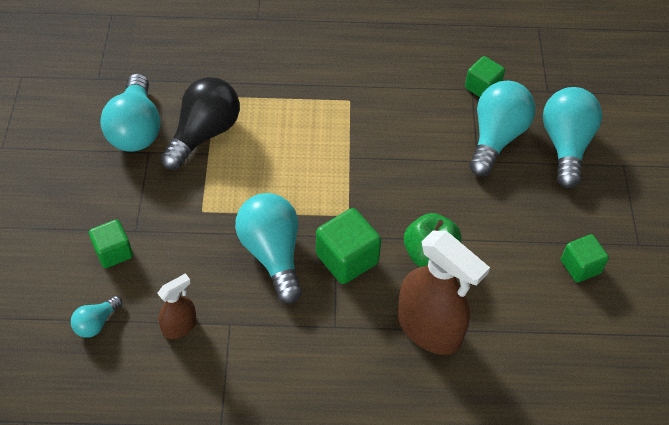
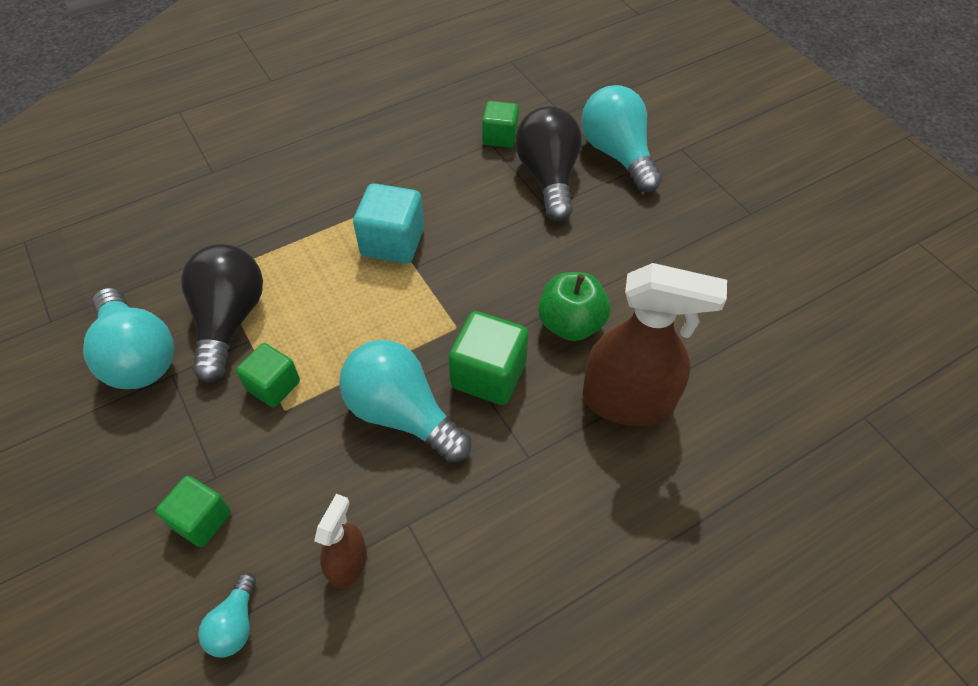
camera: 30 degrees left, 0 degrees up
turquoise light bulb [469,81,535,176] -> black light bulb [515,106,582,221]
green cube [561,234,609,283] -> green cube moved to [236,343,300,407]
none -> turquoise cube [353,183,424,264]

